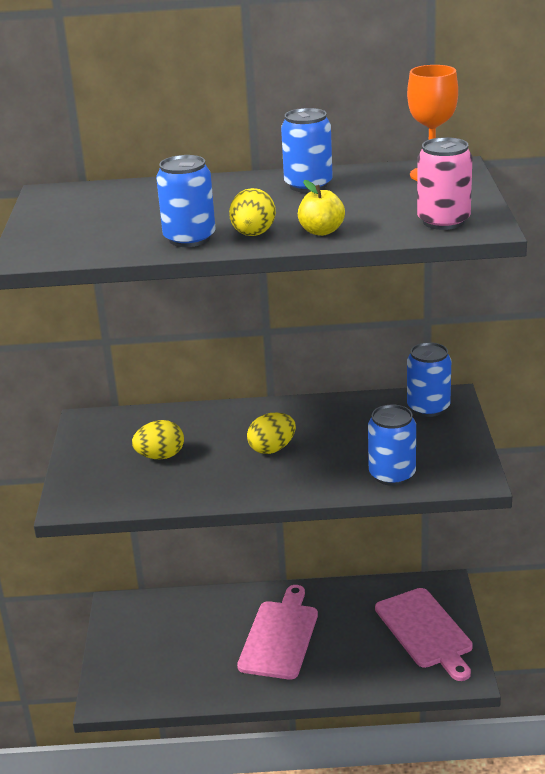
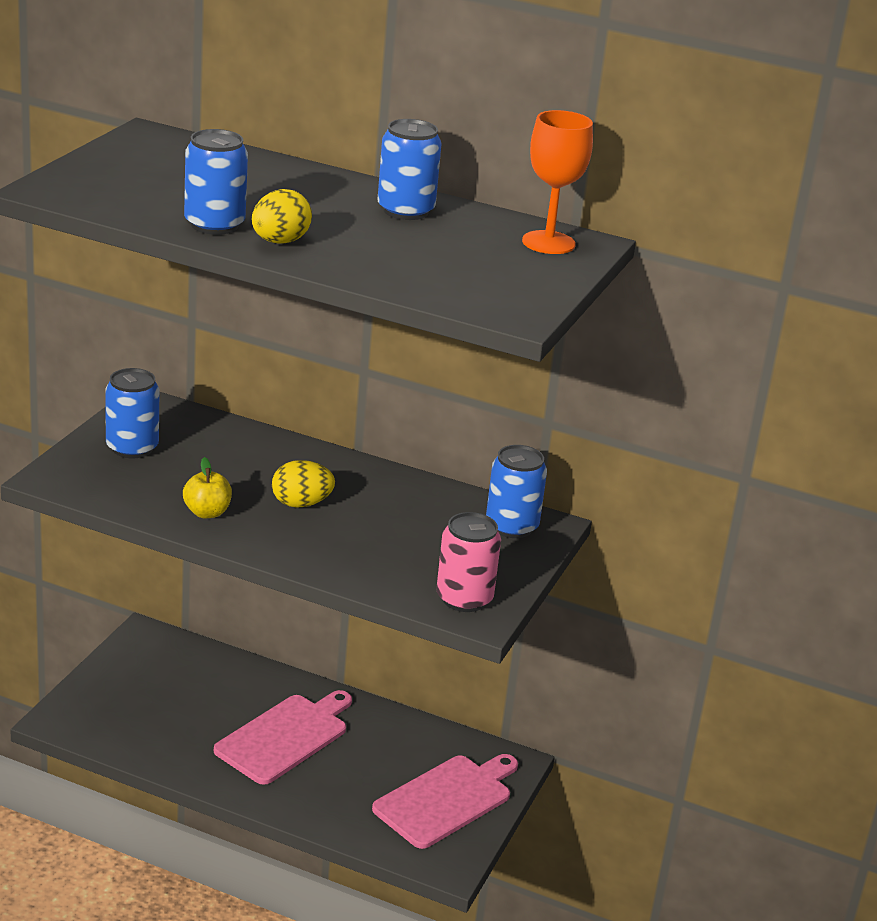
camera: 20 degrees right, 0 degrees up
yellow egg [132,420,184,459] -> none
yellow apple [298,180,345,236] -> yellow apple moved to [183,457,232,518]
blue can [368,404,416,486] -> blue can moved to [105,368,160,458]
pink cutting board [375,588,473,681] -> pink cutting board turned 135 degrees counterclockwise [372,754,518,849]
pink can [417,137,472,230] -> pink can moved to [436,512,501,612]

